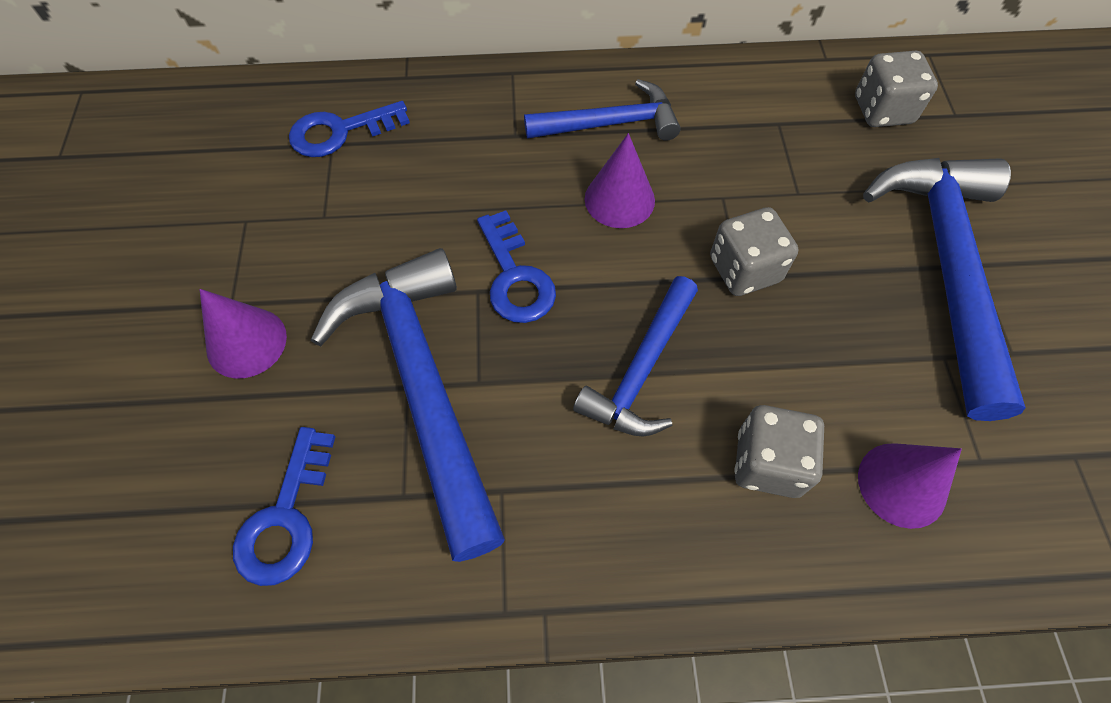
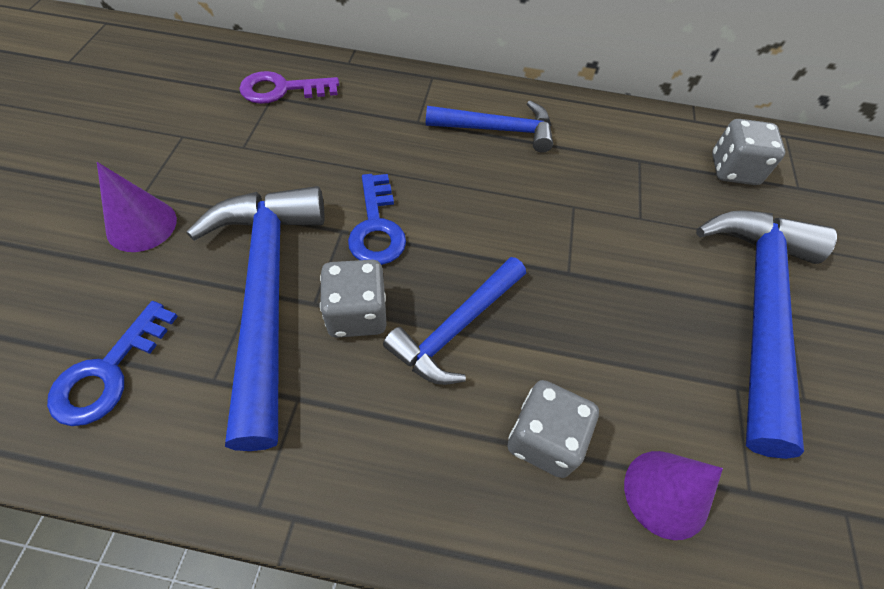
camera: 10 degrees right, 5 degrees down
blue key [289,101,410,157] -> purple key [239,71,339,104]
purple cone [585,133,655,228] -> none
grey dice [710,207,798,296] -> grey dice moved to [320,260,387,338]

